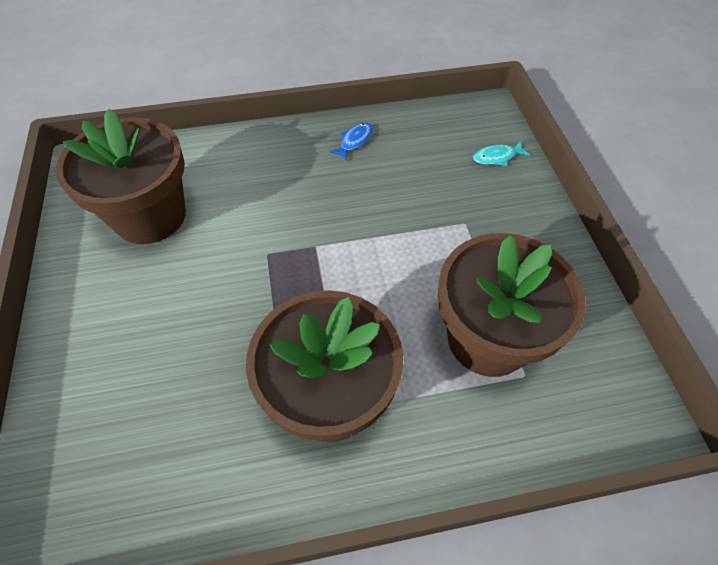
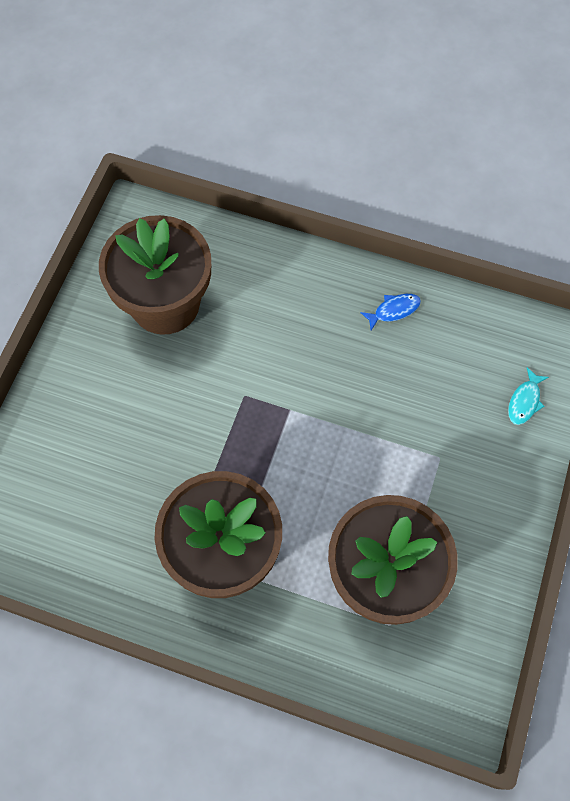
camera: 30 degrees right, 10 degrees up
turquoise fish [473,141,530,166] -> turquoise fish turned 75 degrees counterclockwise [508,367,549,425]

